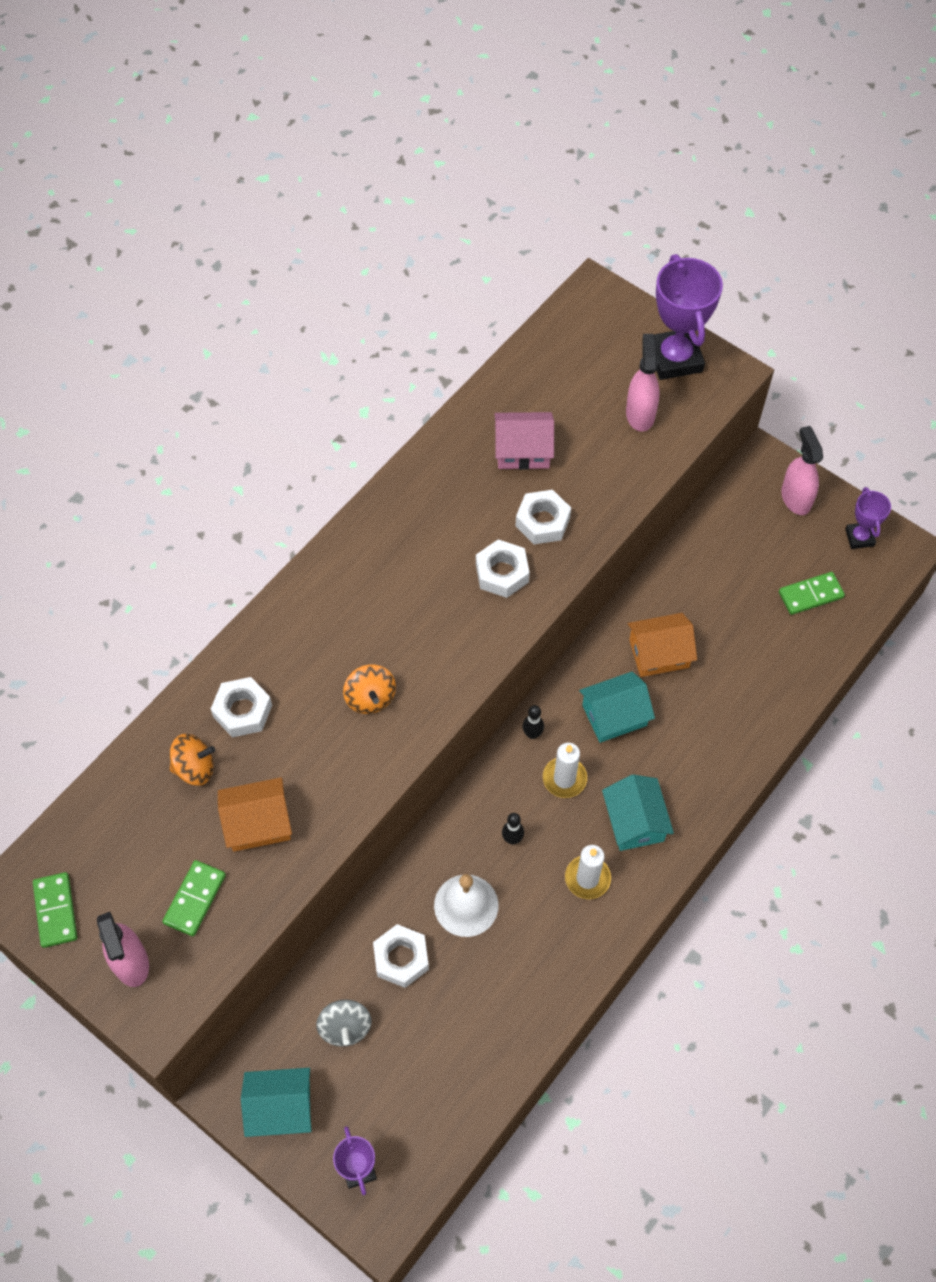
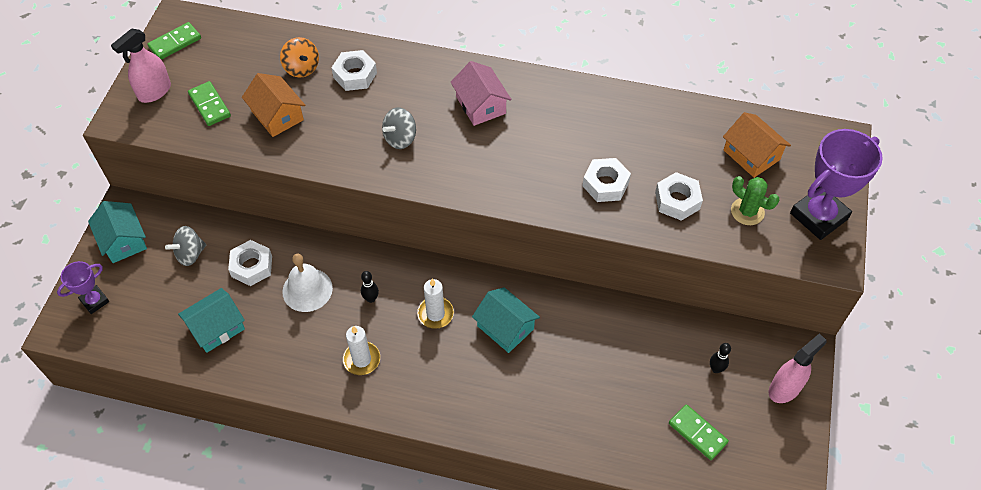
camera: 65 degrees right, 5 degrees down
green domino [162,860,226,936] -> green domino turned 60 degrees clockwise [188,81,231,126]
orange spinning top [343,664,396,714] -> grey spinning top [382,107,416,149]
white nut [476,539,530,598] -> white nut moved to [655,172,703,221]
pink house [494,412,554,470] -> pink house moved to [451,61,512,126]
black bowling pin [523,705,544,739] -> black bowling pin moved to [710,343,731,373]
turquoise house [602,774,674,851] -> turquoise house moved to [178,288,245,353]
pink spray bottle [626,334,660,432] -> green cactus [731,176,779,225]
orange house [628,613,697,677] -> orange house moved to [723,112,791,178]
purple trophy [845,487,891,549] -> none

